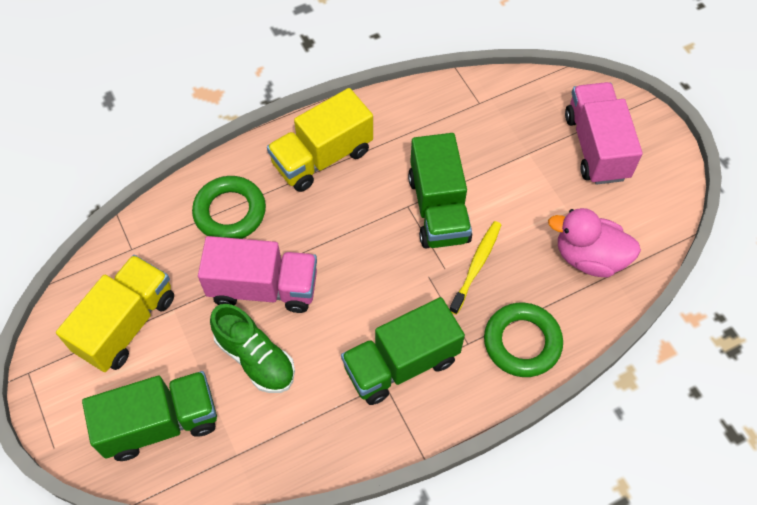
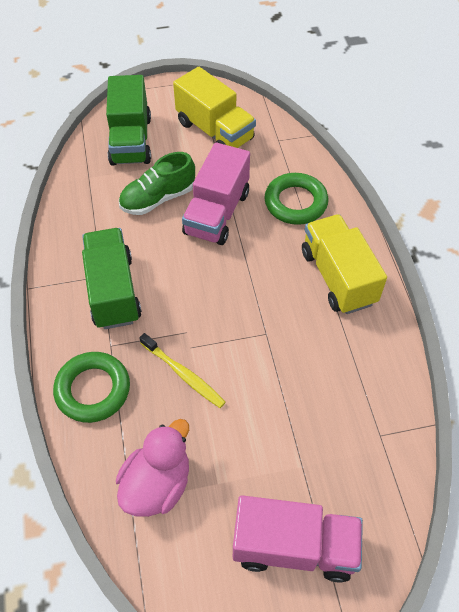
camera: 105 degrees right, 5 degrees down
green truck [408,133,472,248] -> none

